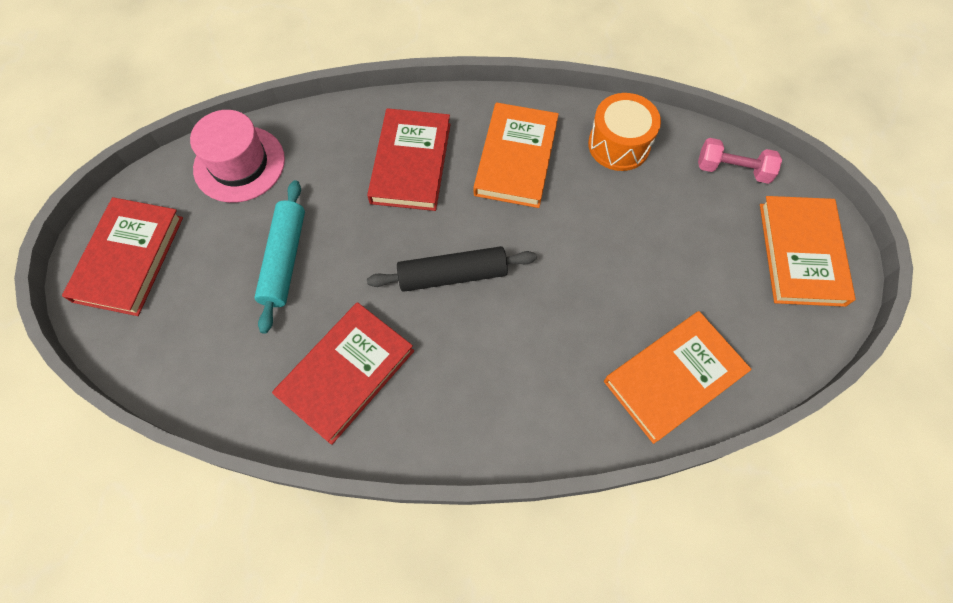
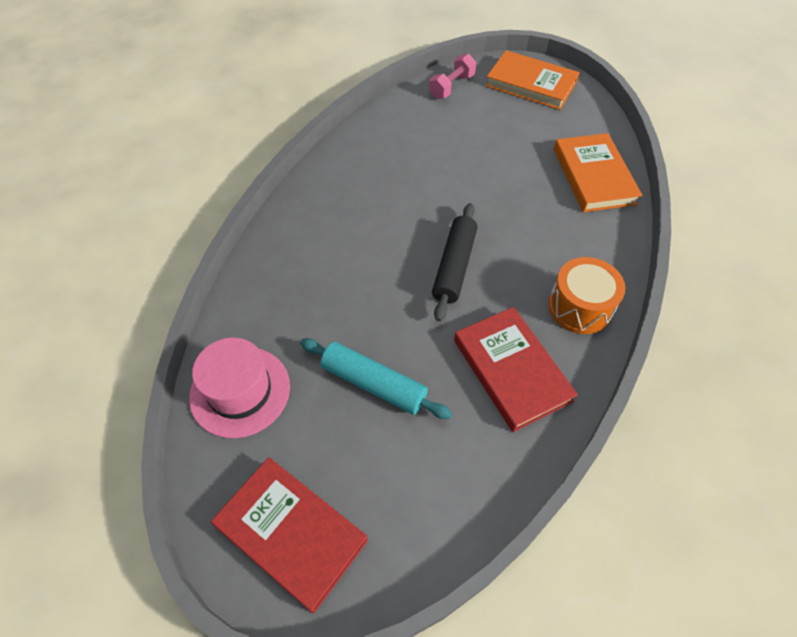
camera: 65 degrees left, 10 degrees down
red book [367,108,451,211] -> none
orange book [474,102,559,208] -> none
orange drum [588,93,661,171] -> orange drum moved to [548,257,625,334]

